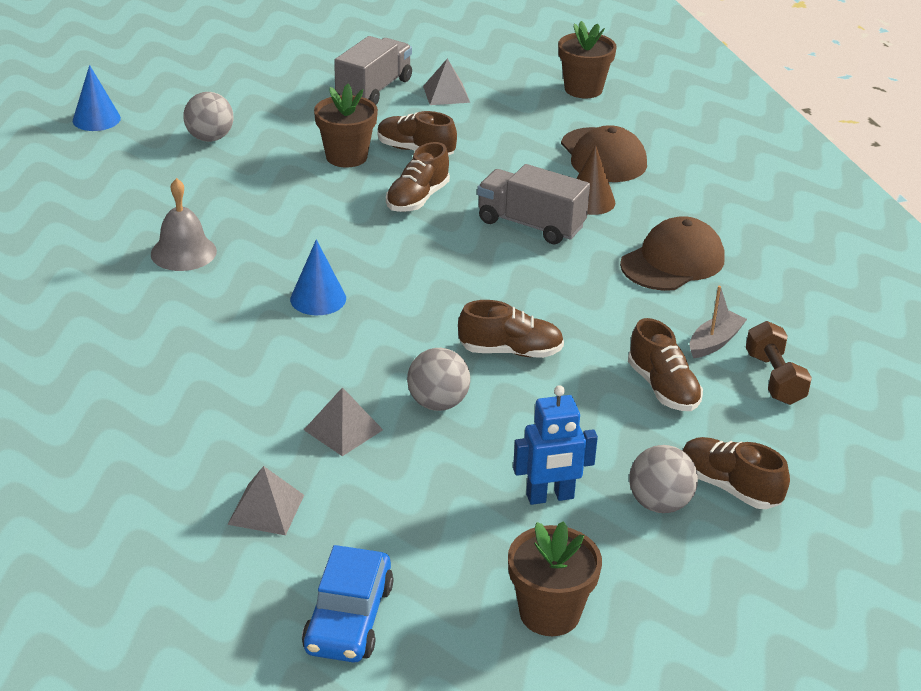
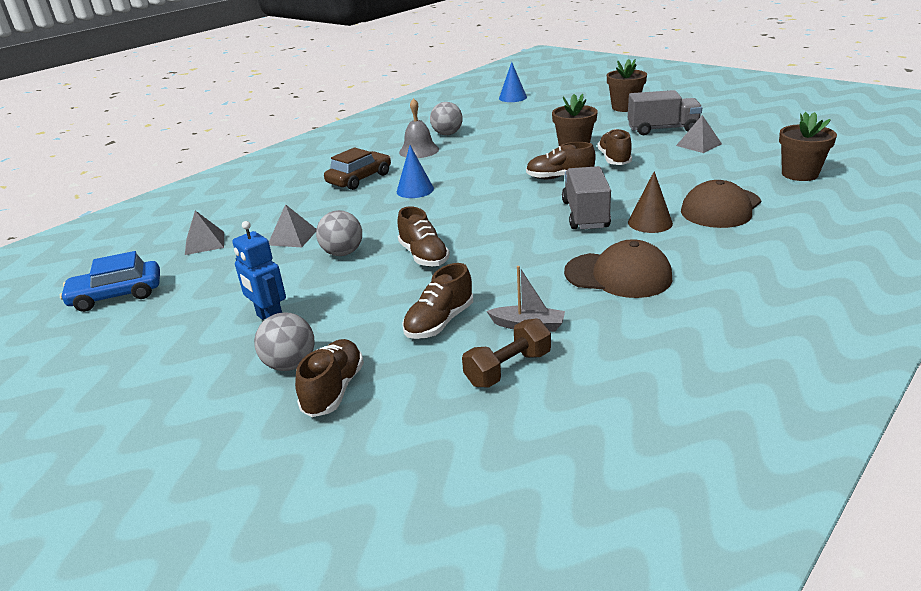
camera: 65 degrees right, 5 degrees down
grey ball [183,92,233,142] -> grey ball moved to [430,102,463,135]
brown flower pot [508,521,602,636] -> brown flower pot moved to [607,59,647,112]
none -> brown car [324,147,391,190]

